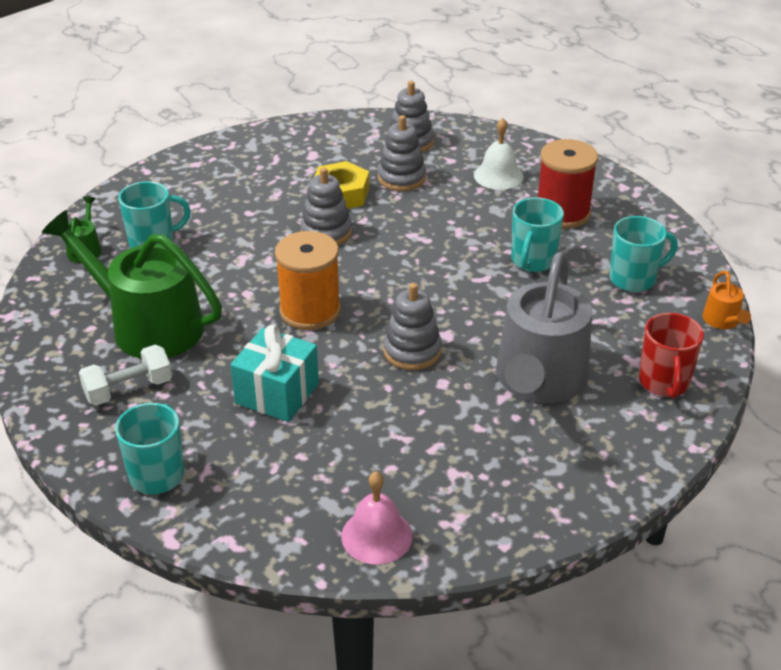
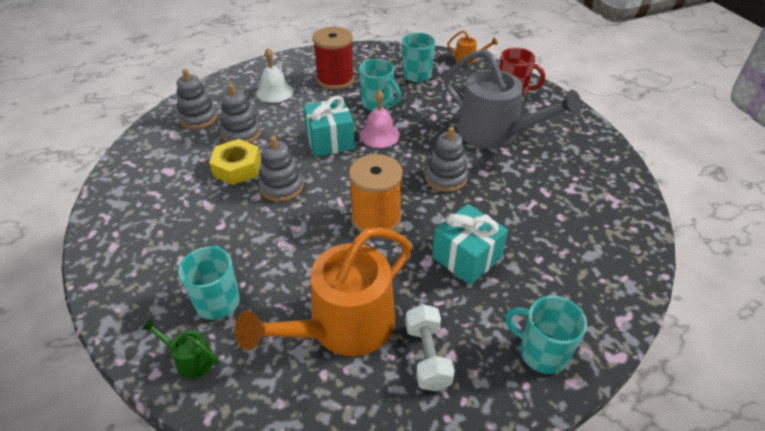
camera: 70 degrees left, 5 degrees up
green watering can [41,210,222,359] -> orange watering can [235,227,412,356]
pink bell [341,471,412,564] -> pink bell moved to [360,89,400,148]
none -> turquoise gift [303,96,355,157]

